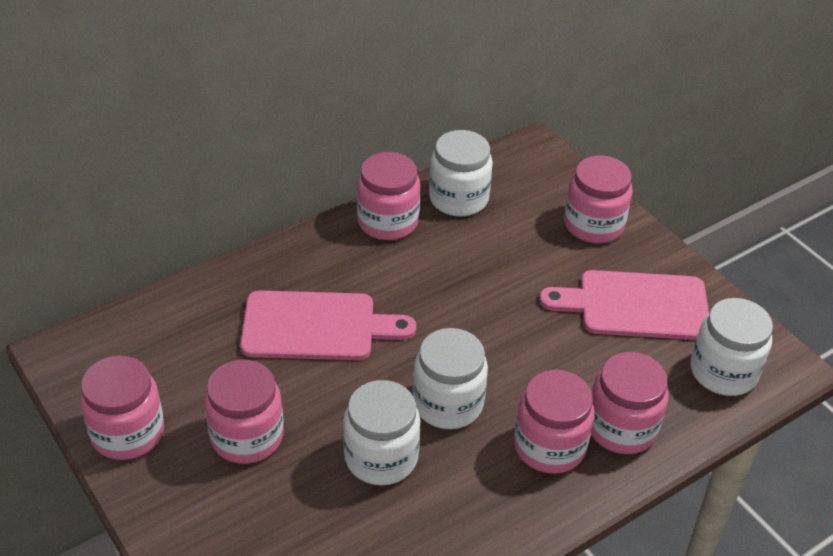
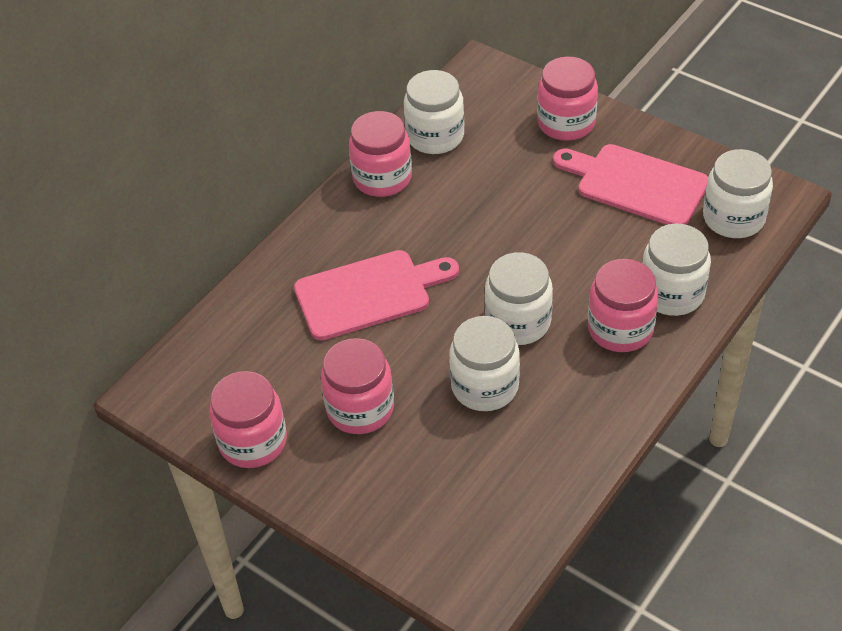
camera: 15 degrees left, 5 degrees up
pink cutting board [539,270,709,340] -> pink cutting board turned 45 degrees clockwise [553,144,708,225]
pink jar [591,352,668,454] -> white jar [642,223,711,316]

